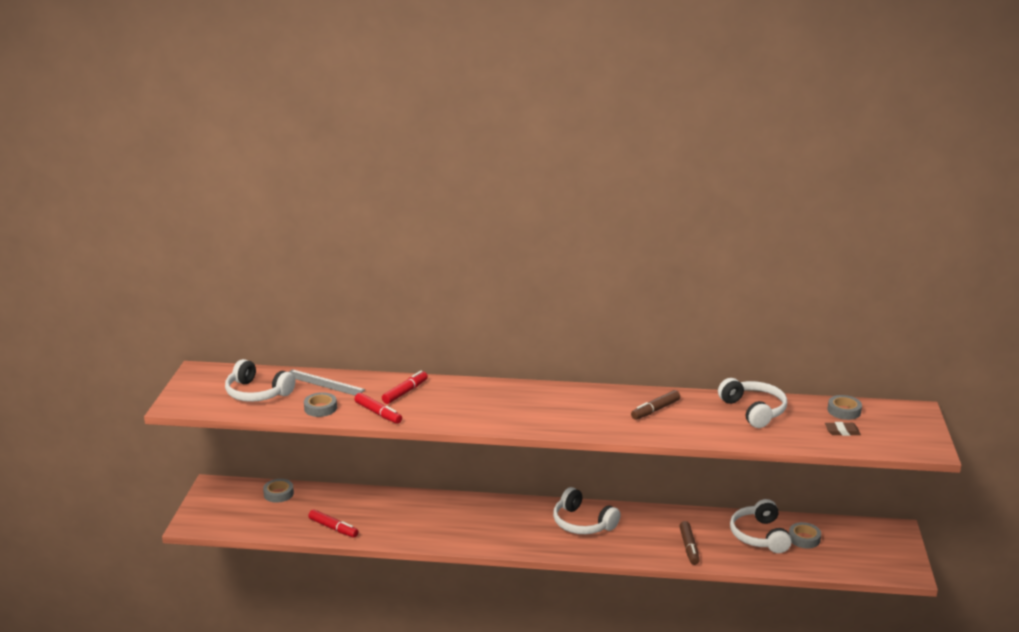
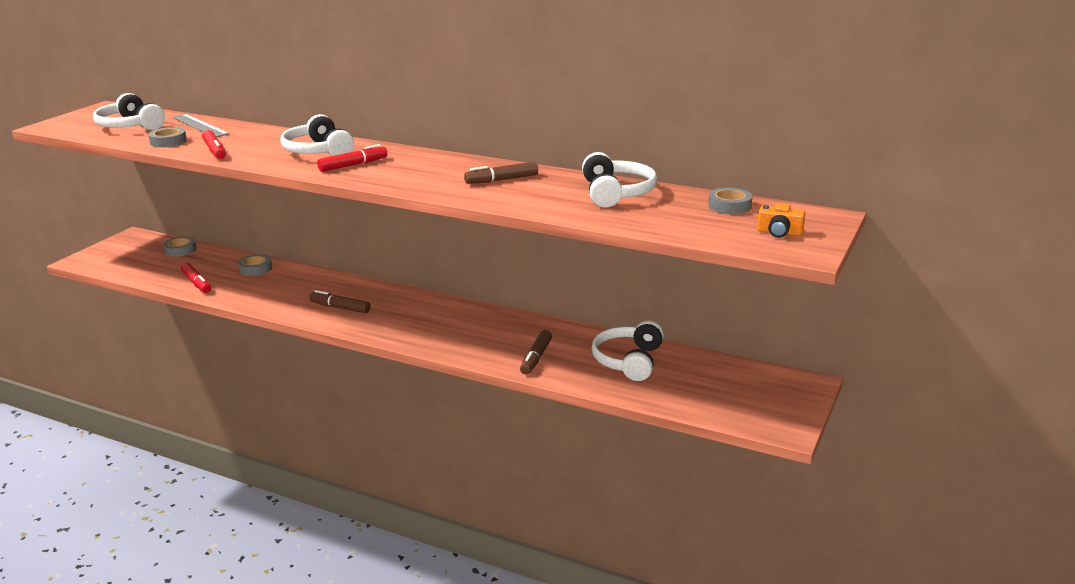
camera: 20 degrees right, 0 degrees up
red marker [382,370,428,404] -> red marker moved to [317,144,387,172]
white headphones [553,487,620,534] -> white headphones moved to [280,114,354,156]
grey tape [789,522,821,548] -> grey tape moved to [238,254,272,276]
brown eraser [825,422,861,436] -> none
none -> brown marker [310,290,370,313]
none -> orange camera [757,203,805,238]

